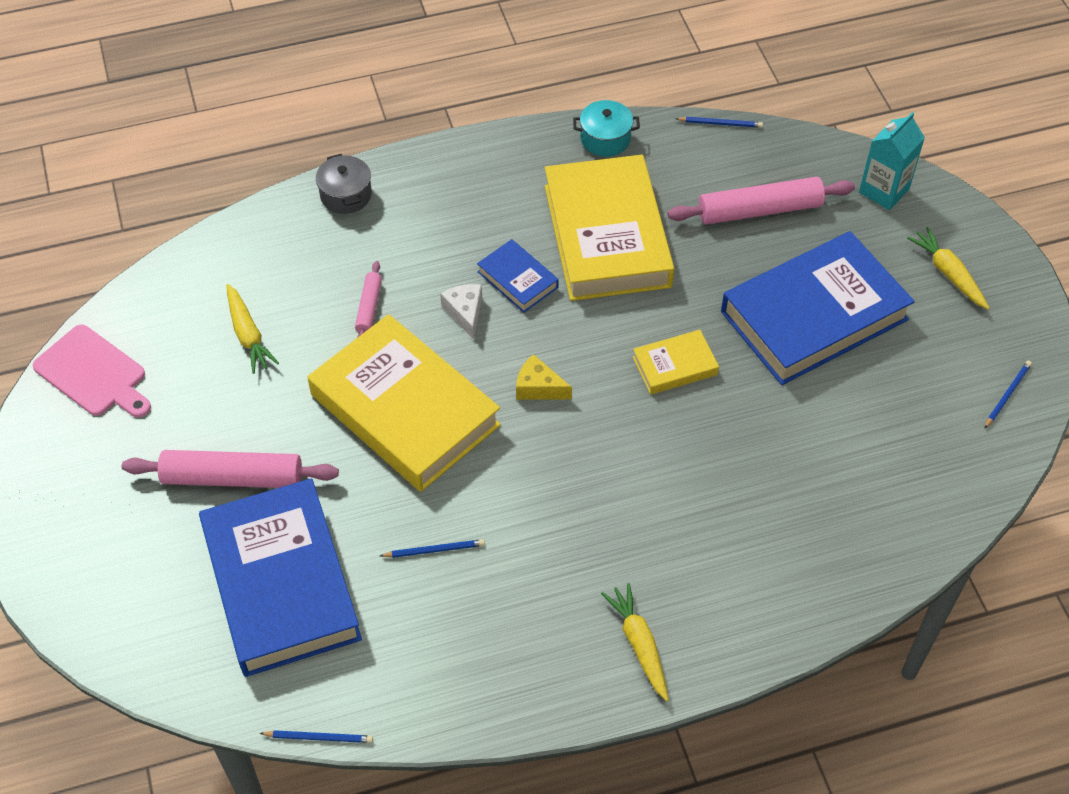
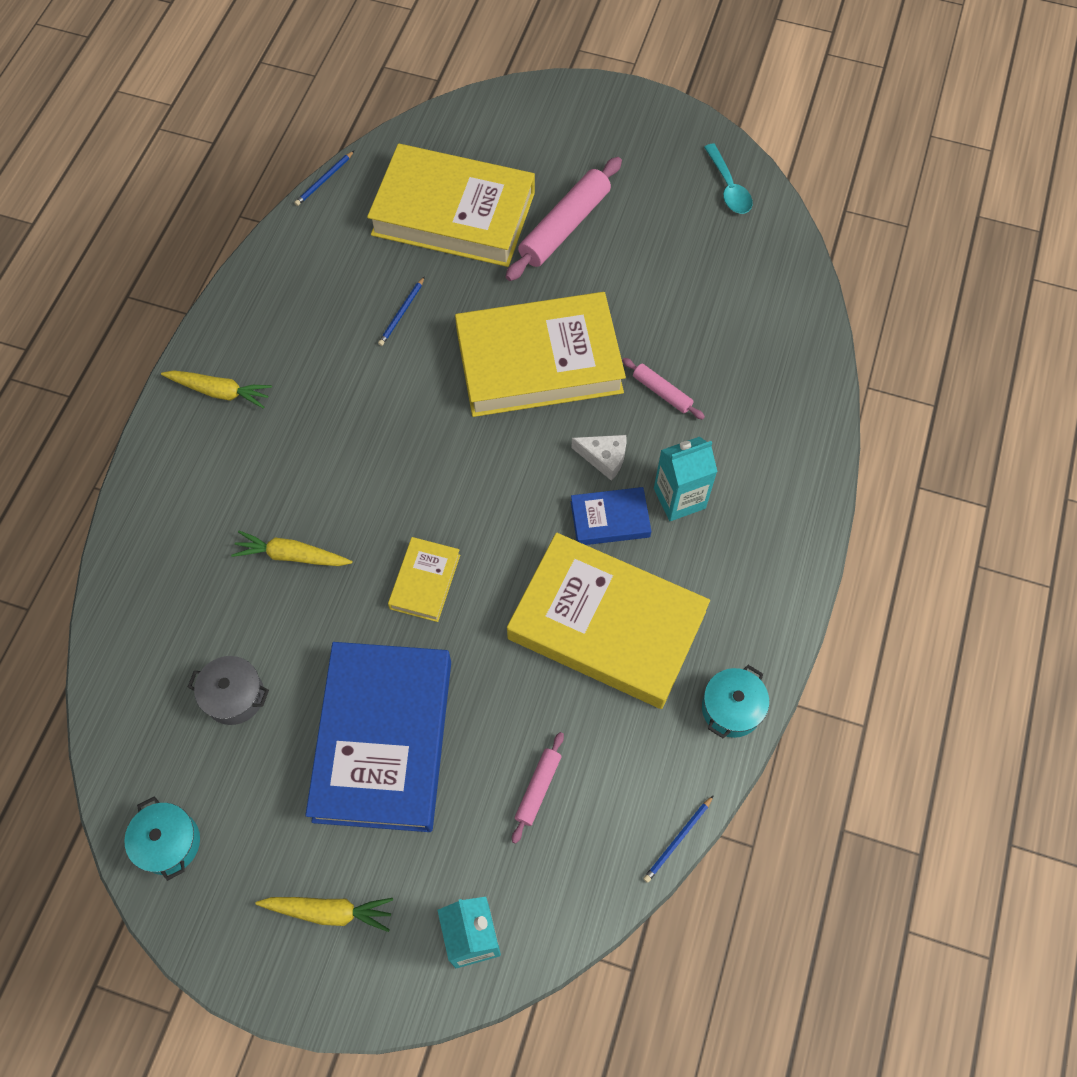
camera: 125 degrees right, 10 degrees up
pink cutting board [33,325,151,418] -> turquoise spoon [704,144,753,214]
blue book [199,478,362,677] -> yellow book [367,144,535,267]
yellow carrot [226,284,279,374] -> yellow carrot moved to [231,531,352,566]
grey pot [316,154,372,214] -> grey pot moved to [188,656,269,725]
yellow cheese [516,354,572,400] -> none
pink rolling pin [668,177,855,225] -> pink rolling pin [512,732,564,844], size x0.52
blue pencil [984,361,1032,429] -> turquoise pot [124,796,200,881]
none -> turquoise carton [654,437,718,521]

